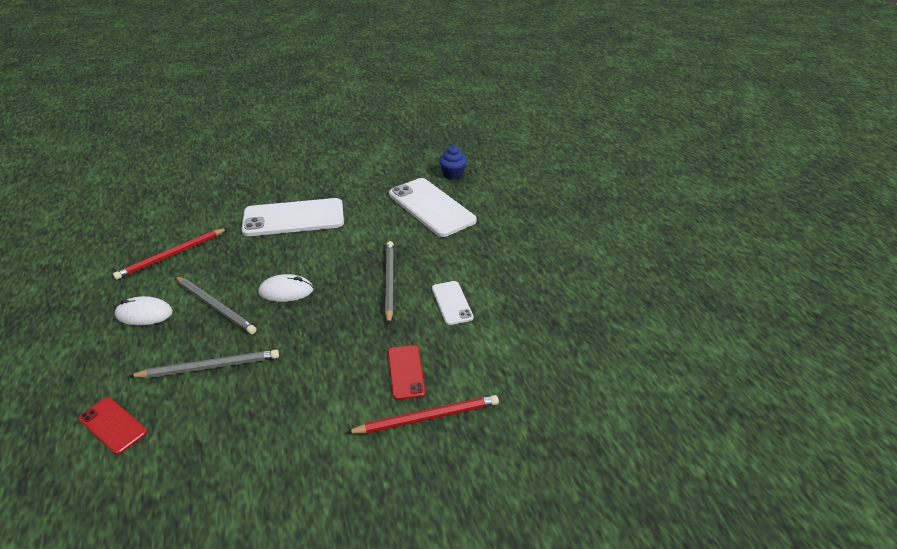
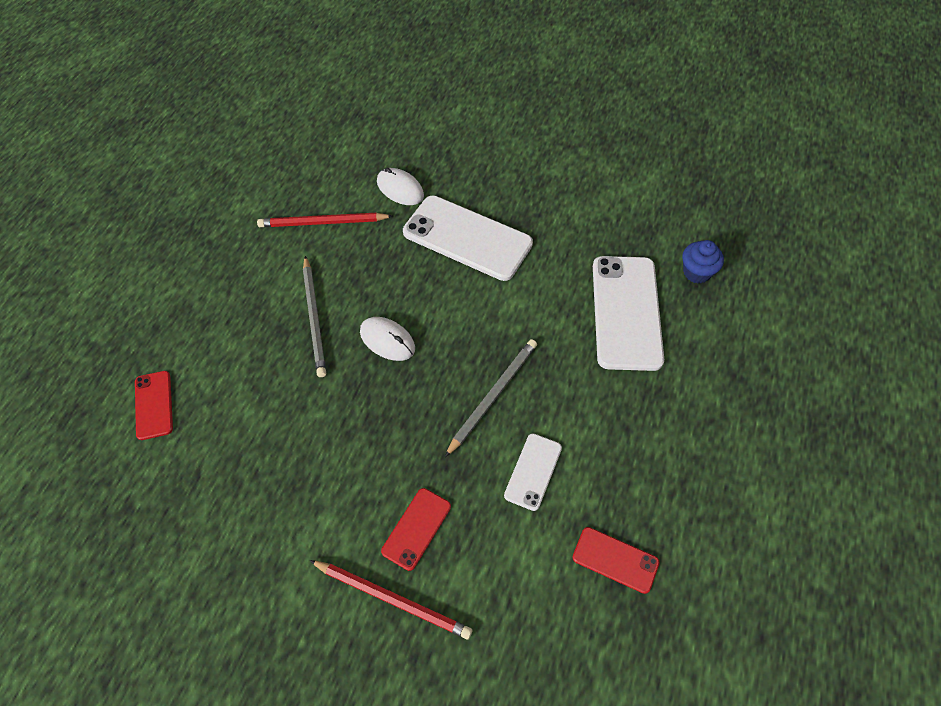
camera: 40 degrees right, 20 degrees up
white mouse [115,296,173,326] -> white mouse moved to [377,168,424,205]
grey pencil [129,350,279,378] -> none
none -> red phone [572,527,659,594]

